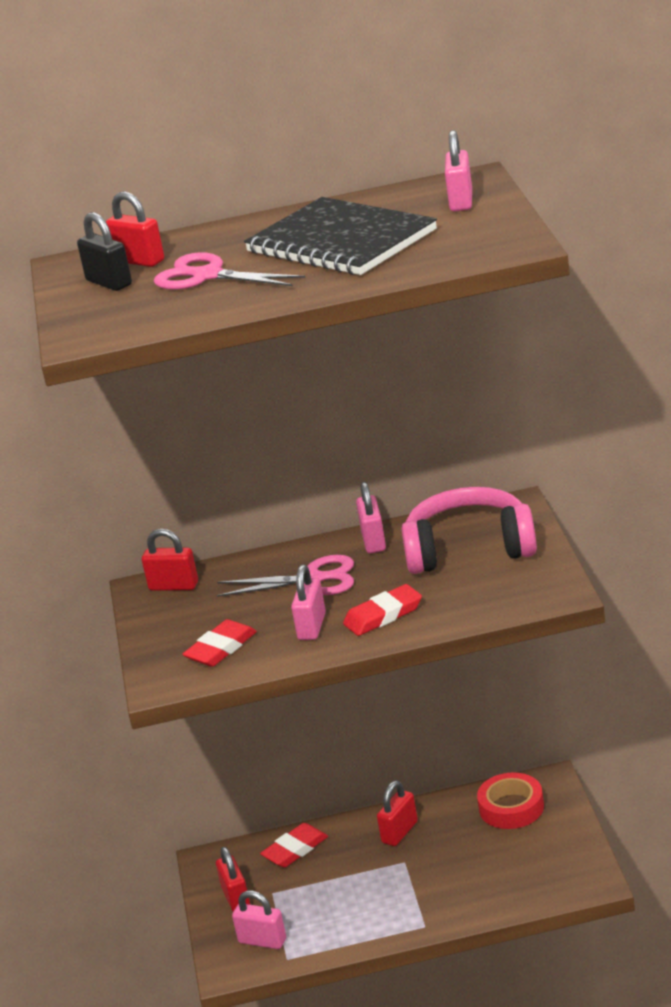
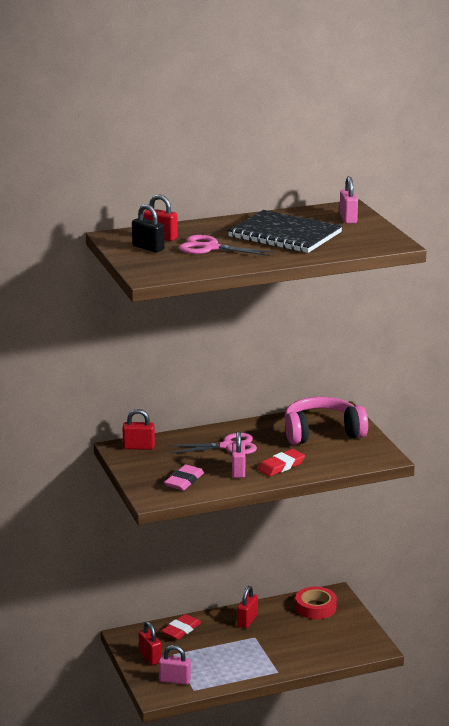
camera: 15 degrees left, 5 degrees down
red eraser [182,619,257,667] -> pink eraser [164,464,204,491]
pink padlock [356,482,386,553] -> none

